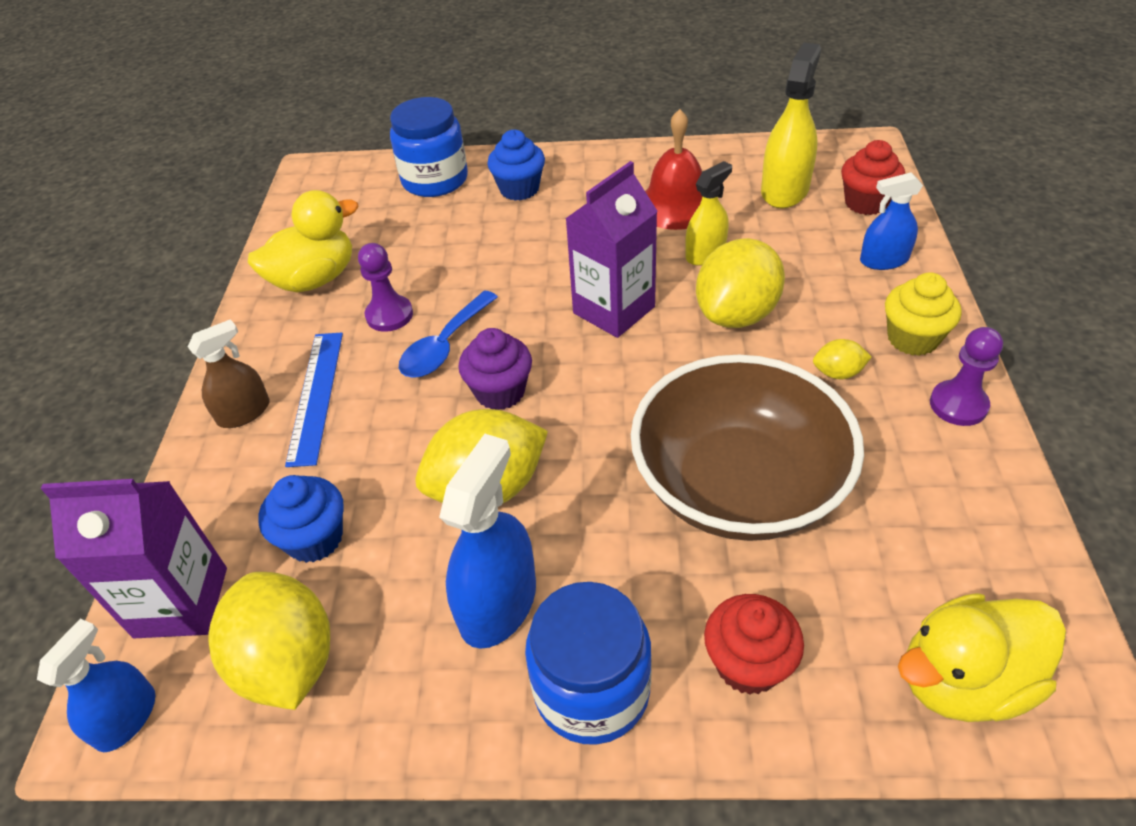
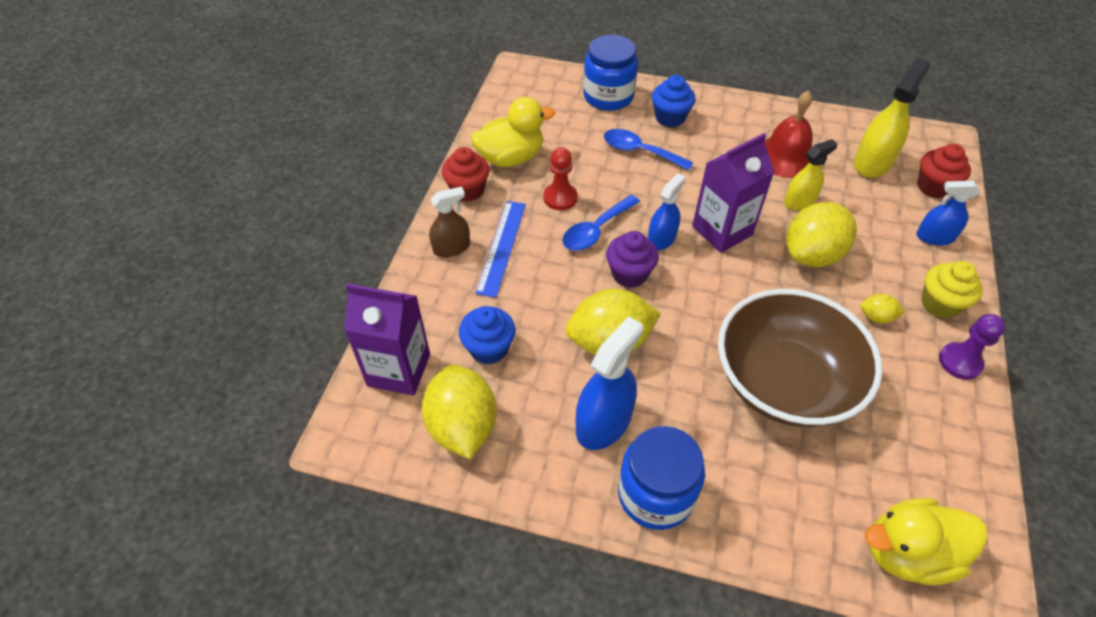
camera: 10 degrees right, 5 degrees up
blue spray bottle [37,619,155,752] -> blue spray bottle moved to [648,173,685,250]
purple pawn [358,243,413,332] -> red pawn [543,148,578,210]
red cupcake [704,594,804,695] -> red cupcake moved to [442,147,490,202]
none -> blue spoon [604,129,694,170]

